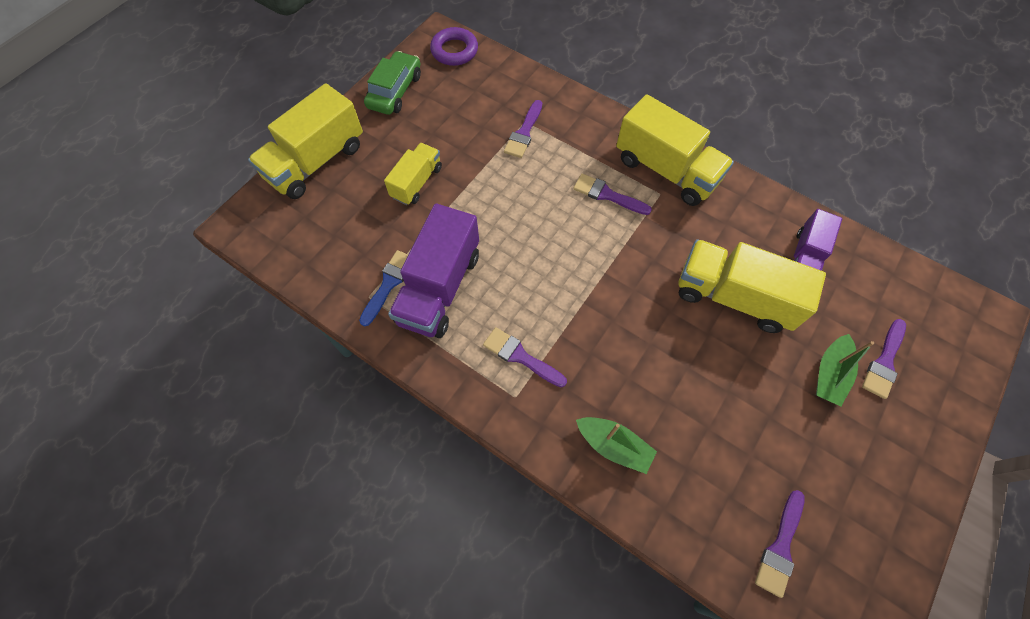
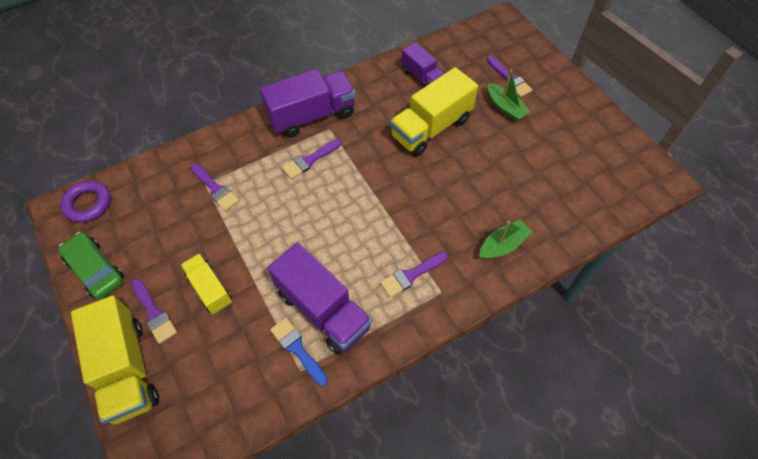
camera: 65 degrees left, 5 degrees down
yellow truck [616,94,734,206] -> purple truck [260,69,356,138]
purple brush [755,490,805,598] -> purple brush moved to [132,279,177,344]

